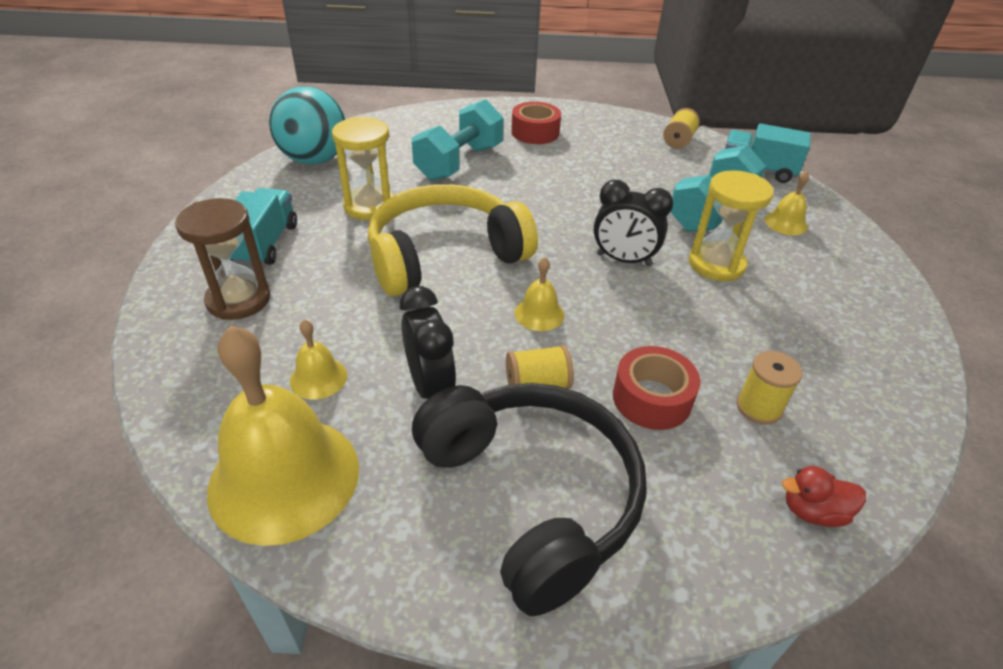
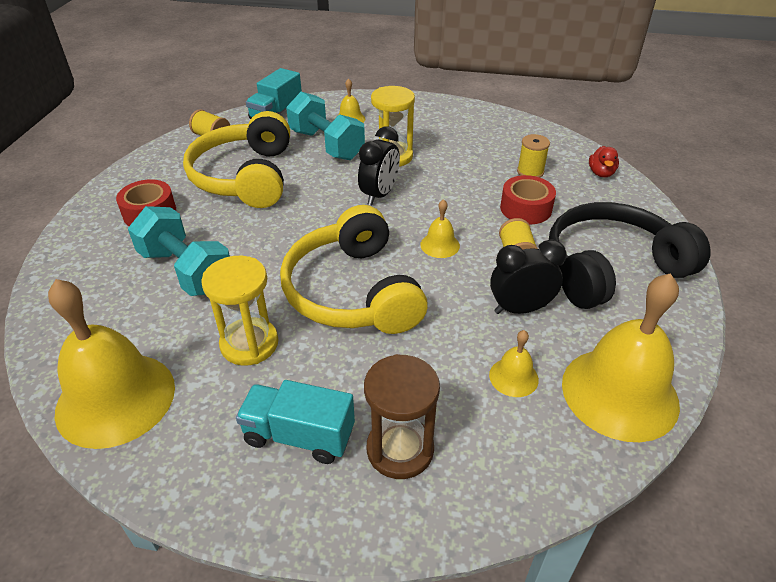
camera: 80 degrees left, 0 degrees up
turquoise ball [269,87,346,164] -> yellow bell [48,279,175,449]
none -> yellow headphones [183,111,290,208]

